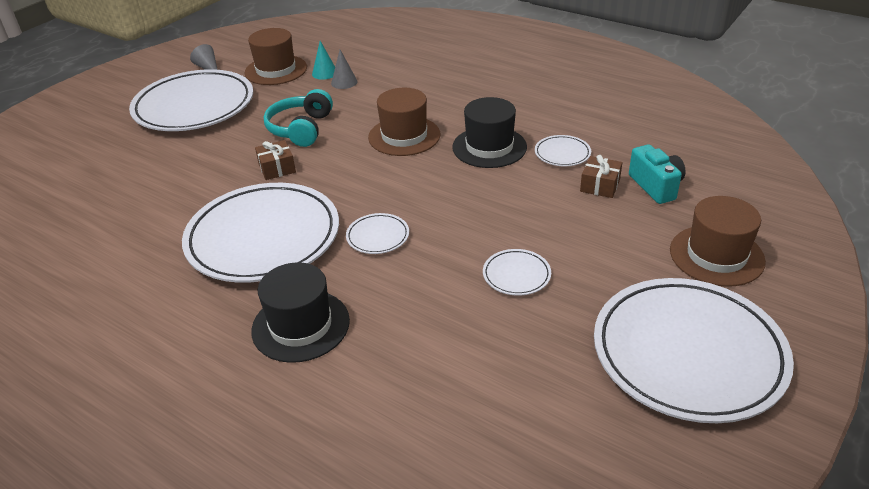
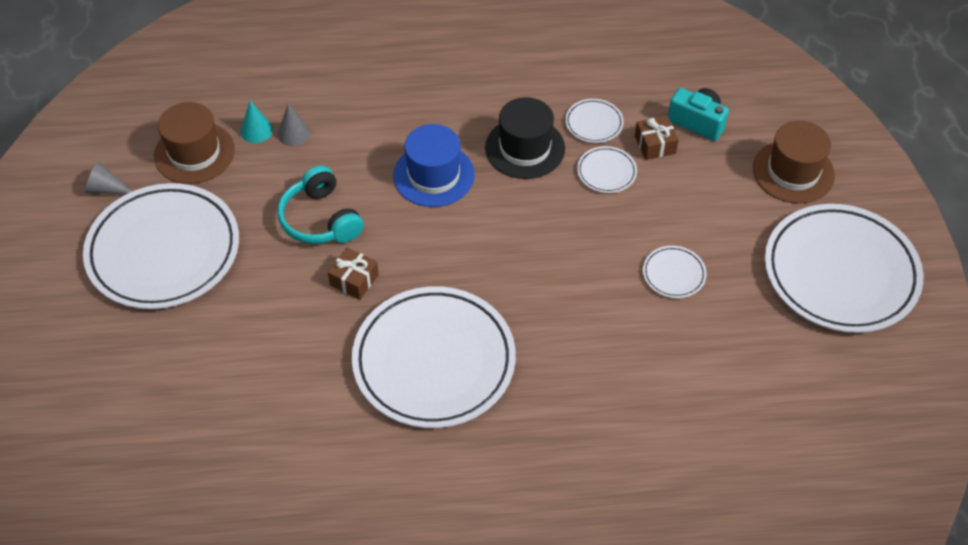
camera: 40 degrees left, 15 degrees up
black hat [251,262,350,363] -> none
white plate [346,213,409,254] -> white plate moved to [577,146,637,193]
brown hat [368,88,440,156] -> blue hat [393,124,475,207]

